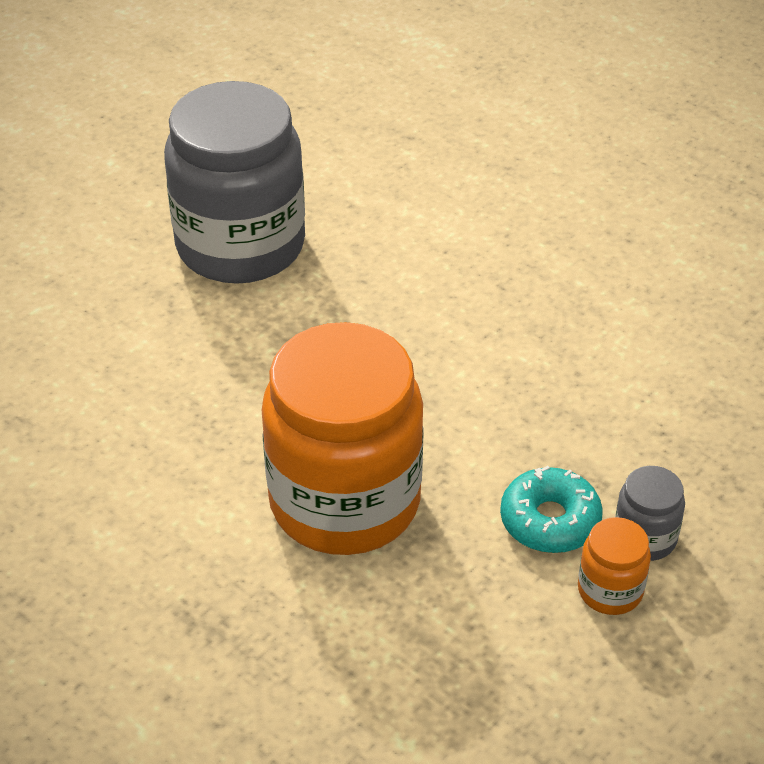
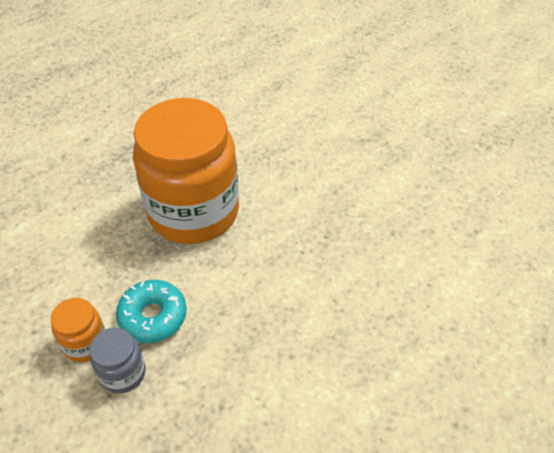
camera: 95 degrees right, 5 degrees up
grey jar [164,81,305,284] -> none

